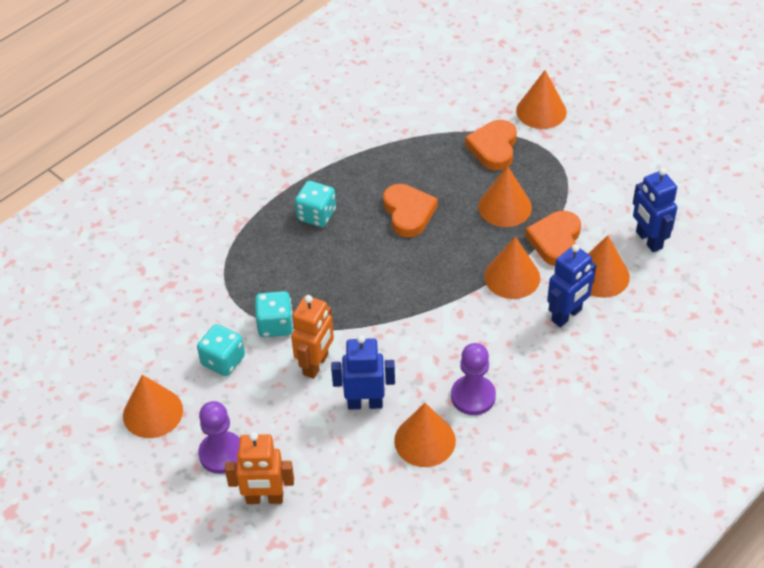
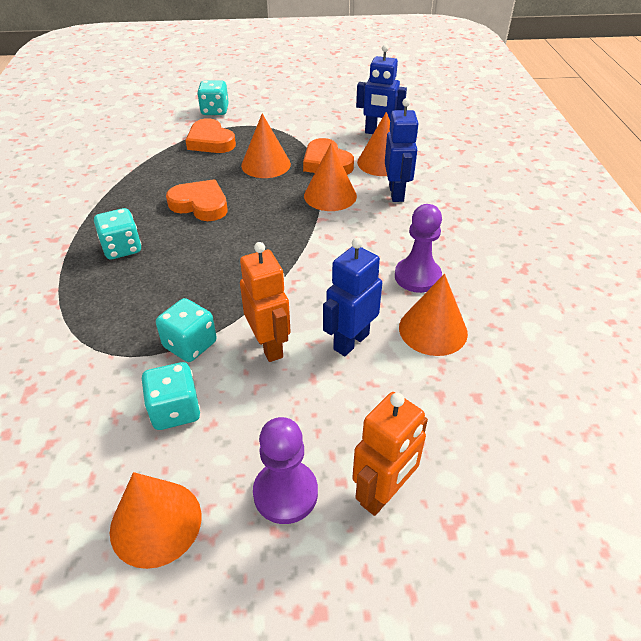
camera: 50 degrees left, 5 degrees down
orange cone [516,70,567,129] -> turquoise dice [197,81,229,115]

